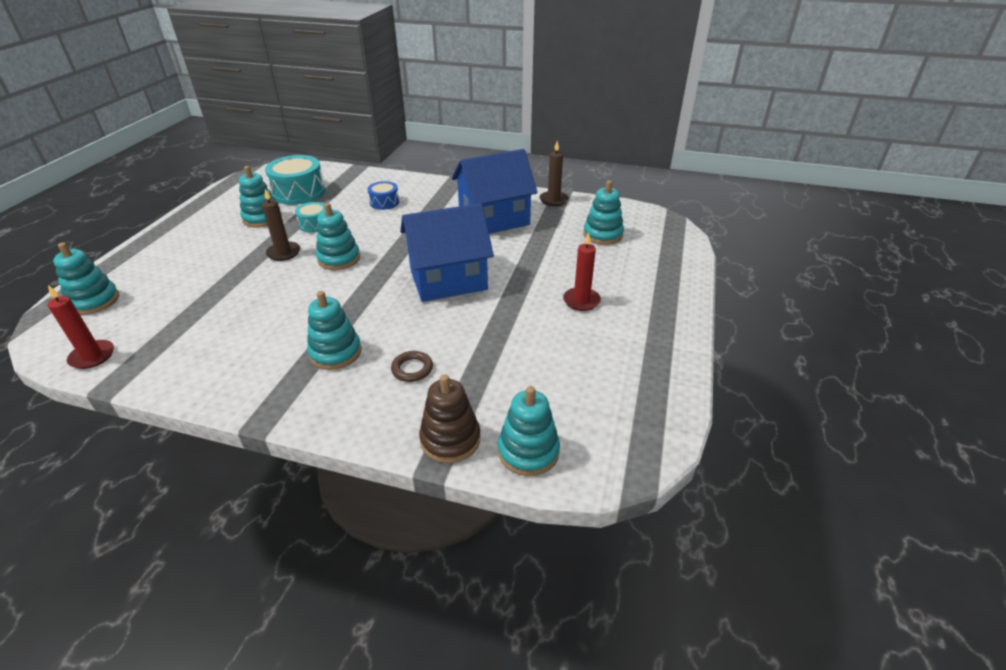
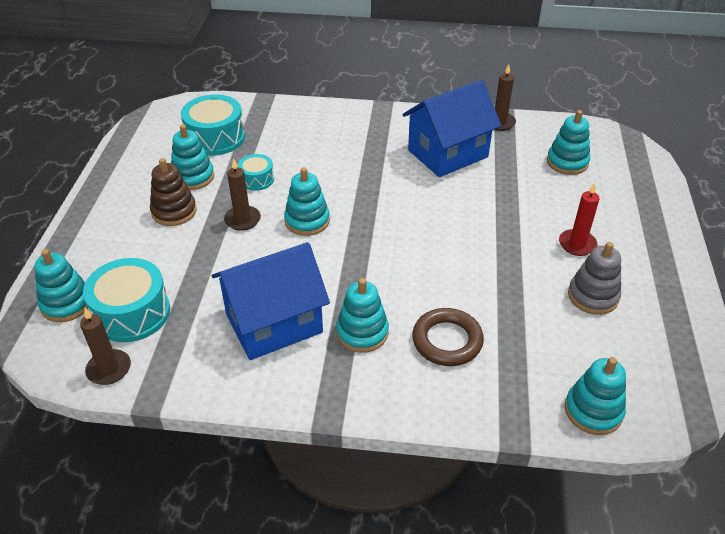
camera: 10 degrees left, 5 degrees up
red candle [47,285,114,369] -> brown candle [80,308,131,385]
blue drum [367,181,399,210] -> none
brown ring [391,351,433,382] -> brown ring [412,308,484,366], size x1.71
blue house [400,203,494,302] -> blue house moved to [212,242,330,360]
brown stacking toy [419,374,481,463] -> brown stacking toy moved to [150,158,196,226]
none -> turquoise drum [83,258,170,342]
none -> grey stacking toy [568,242,621,315]

